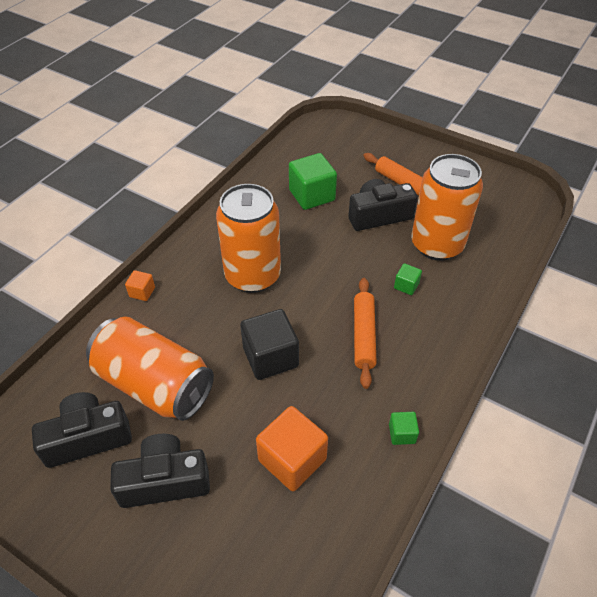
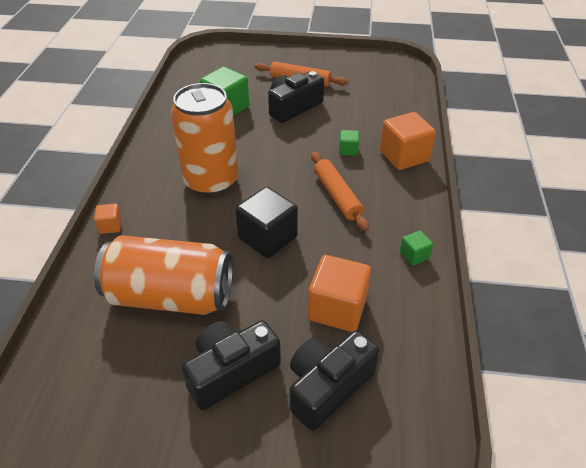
camera: 25 degrees left, 5 degrees down
black camera [32,392,132,468] -> black camera moved to [290,331,379,431]
orange can [411,154,483,261] -> none
none -> orange cube [380,112,436,170]

